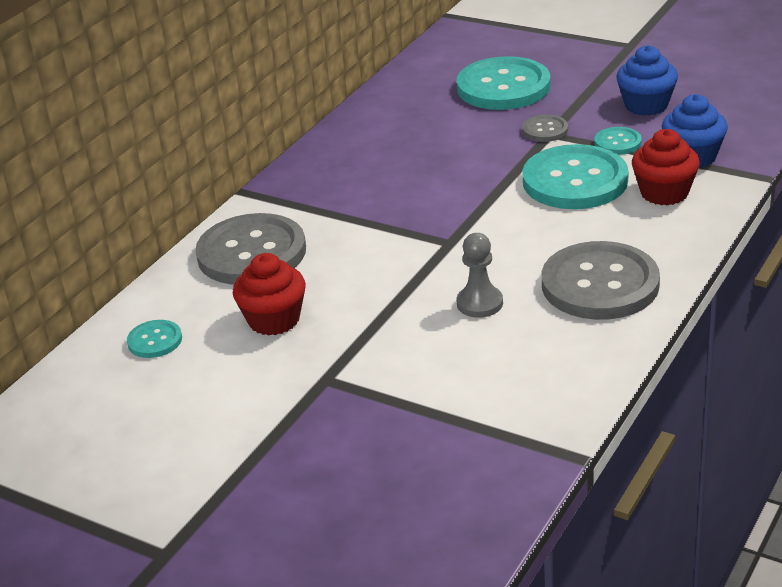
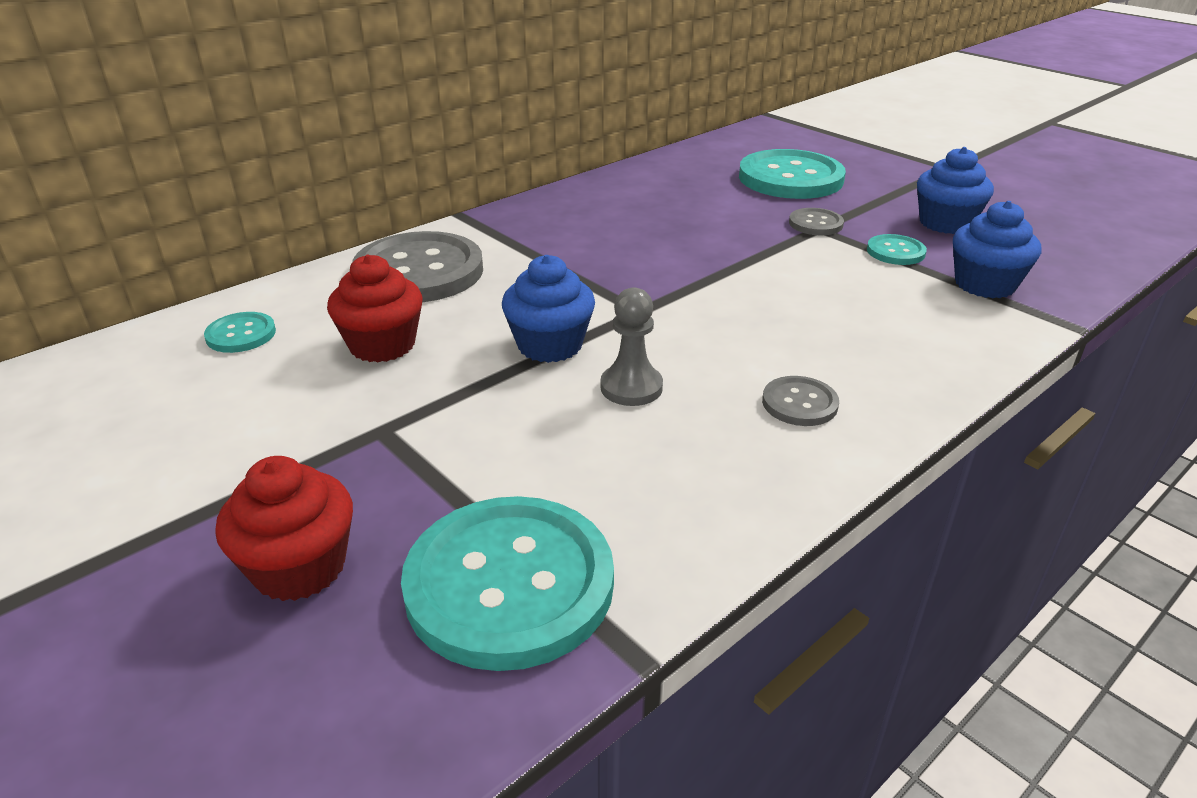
camera: 15 degrees right, 0 degrees up
turquoise button [522,144,628,209] -> turquoise button moved to [401,496,614,671]
grey button [542,241,660,320] -> grey button [762,376,839,426], size x0.46
red cupcake [632,129,700,206] -> red cupcake moved to [215,456,353,601]
none -> blue cupcake [502,255,595,363]

